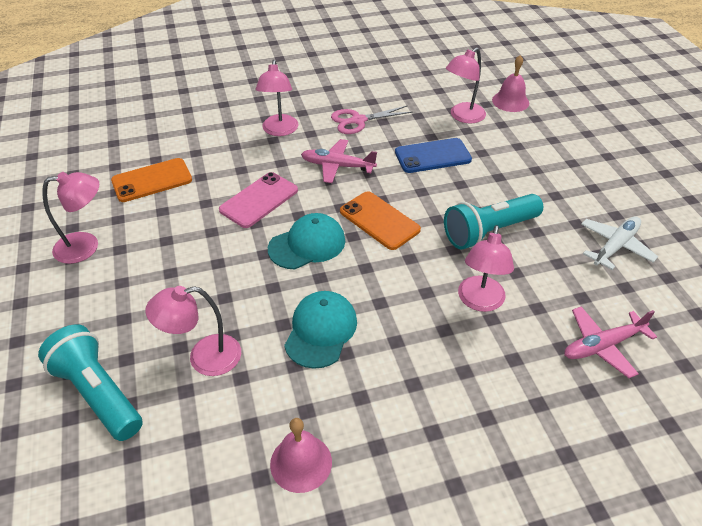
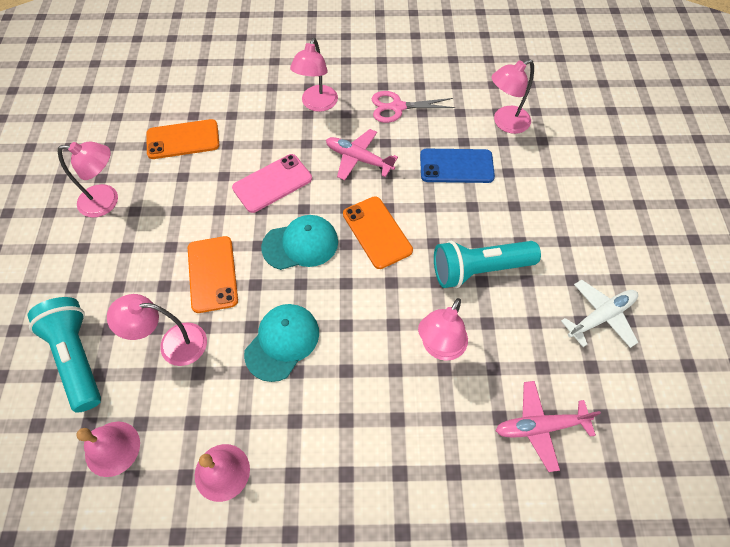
camera: 15 degrees right, 15 degrees up
pink bell [492,55,529,112] -> pink bell moved to [76,422,140,477]
none -> orange phone [188,236,238,313]

